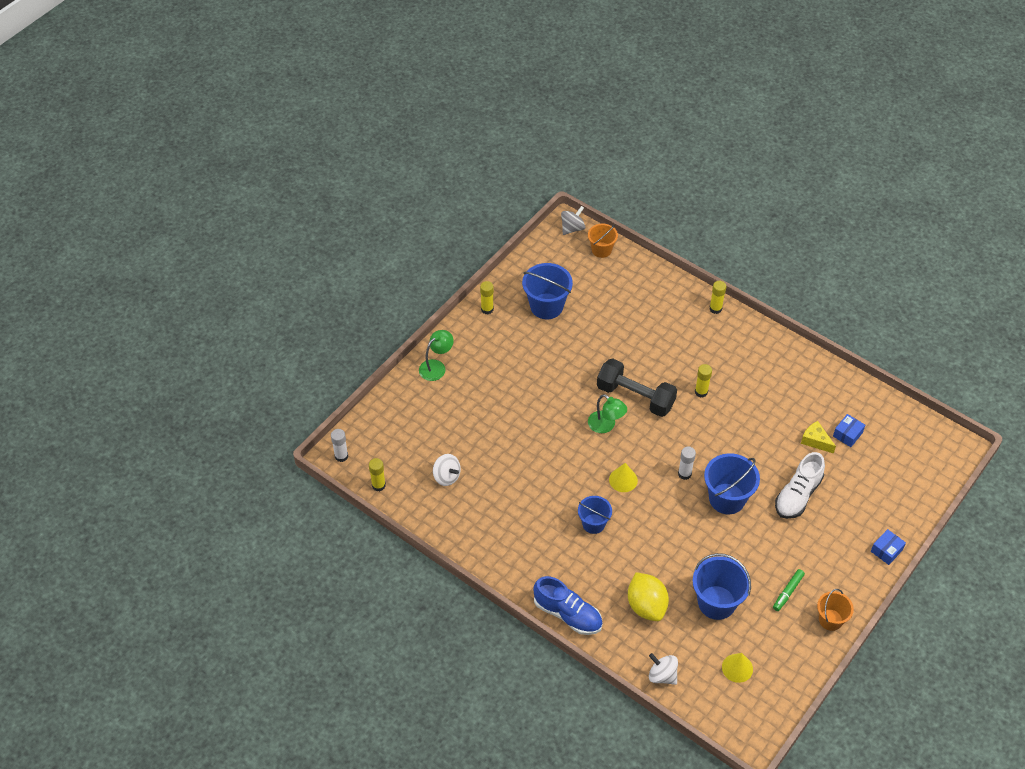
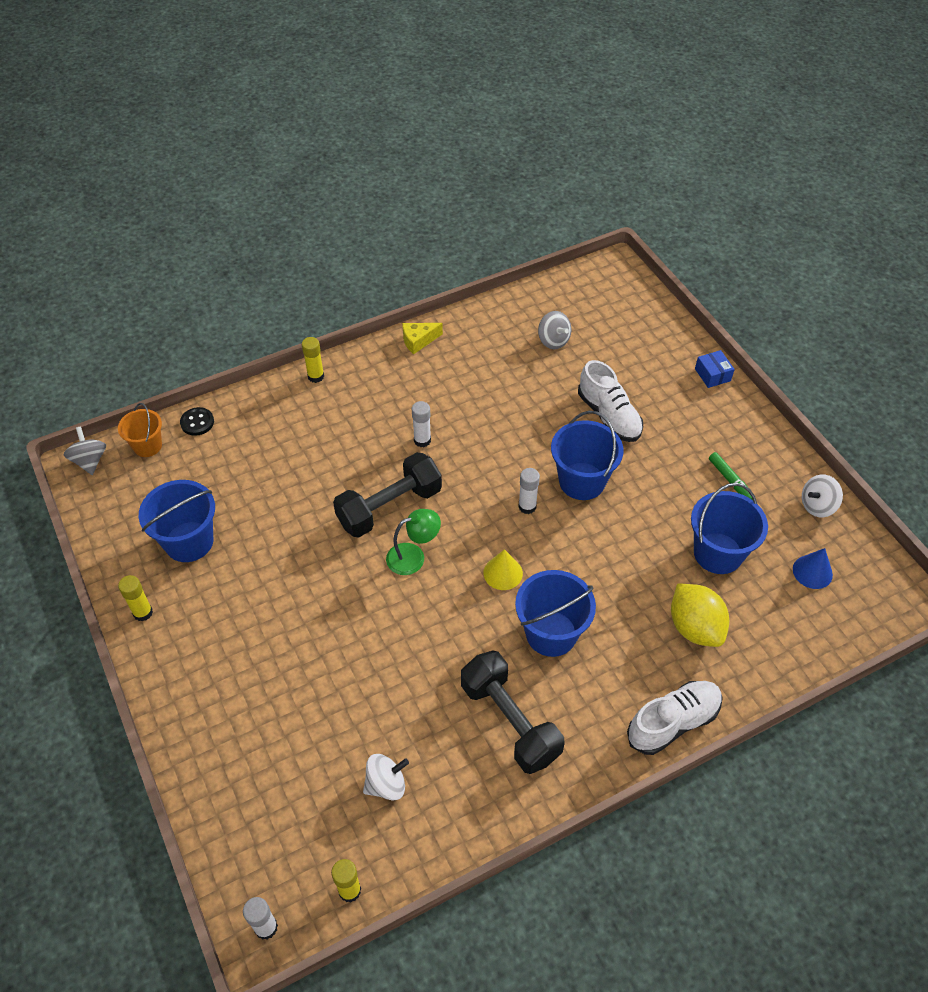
camera: 65 degrees left, 0 degrees up
green lamp [419,330,454,381] -> none
blue shoe [533,576,603,635] -> white shoe [627,681,722,755]
blue bucket [578,496,612,534] -> blue bucket [515,570,596,657], size x1.61
yellow lemon [628,572,669,621] -> yellow lemon turned 60 degrees clockwise [671,584,729,647]
white spinning top [649,653,678,685] -> white spinning top moved to [802,475,843,517]
yellow glue stick [695,364,712,398] -> white glue stick [412,401,431,447]
yellow cone [722,653,753,683] -> blue cone [793,548,833,589]
yellow cheese [801,421,836,454] -> yellow cheese moved to [402,323,443,354]
orange bucket [817,589,854,631] -> none
blue box [833,414,865,447] -> grey spinning top [538,311,571,349]
none -> black button [180,407,214,436]
none -> black dumbbell [461,651,564,774]

